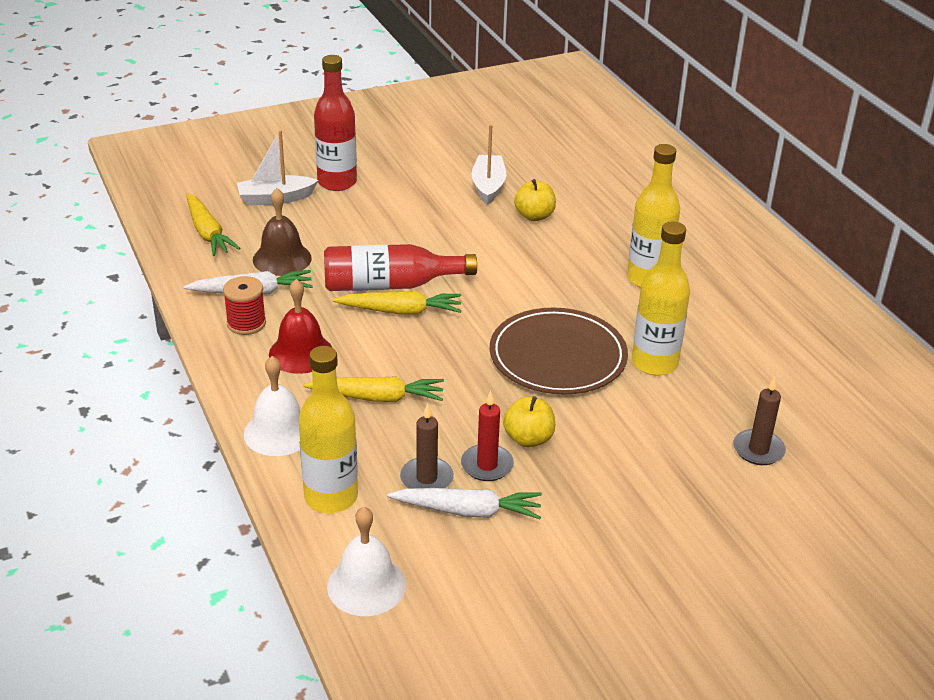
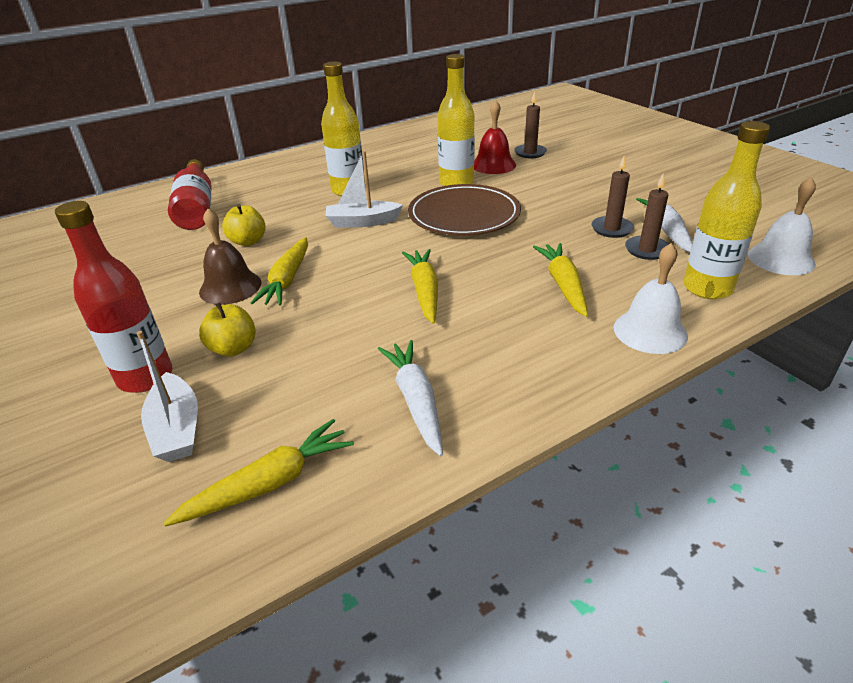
camera: 95 degrees left, 0 degrees up
red spool [223,276,266,335] -> none
brown bell [253,188,312,276] -> brown bell moved to [199,208,261,305]
red bell [269,279,333,374] -> red bell moved to [474,100,516,174]
red bottle [324,244,477,291] -> red bottle moved to [168,159,212,230]
red candle [461,391,514,481] -> brown candle [591,156,634,238]
white boat [471,125,506,205] -> white boat moved to [325,151,403,228]
yellow apple [503,396,555,447] -> yellow apple moved to [199,302,256,357]
none -> yellow carrot [251,237,308,306]

